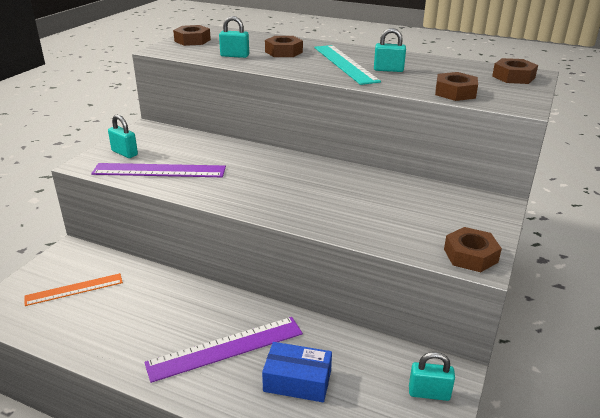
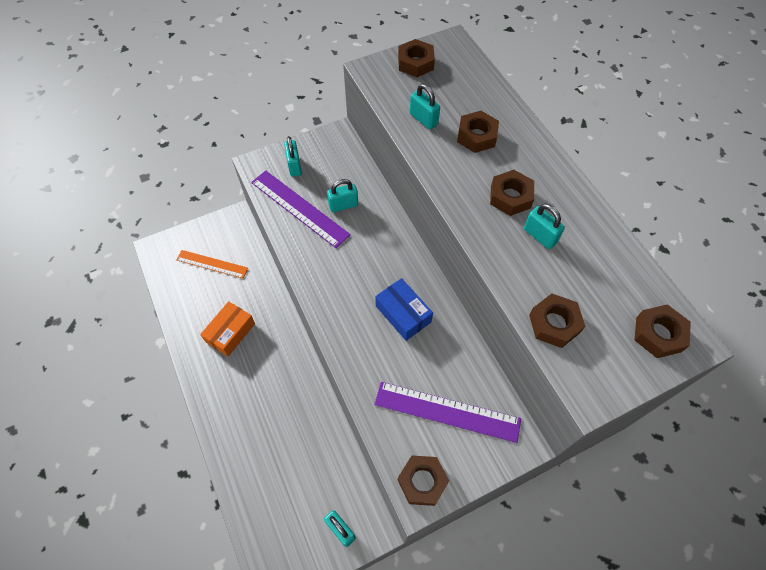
camera: 40 degrees right, 30 degrees up
purple ruler [144,317,303,383] -> purple ruler moved to [374,382,521,443]
blue box [262,342,332,402] -> blue box moved to [375,278,433,341]
turquoise ruler [314,45,381,85] -> brown nut [490,170,534,216]
none -> orange box [200,301,255,357]
none -> turquoise padlock [327,179,358,212]

